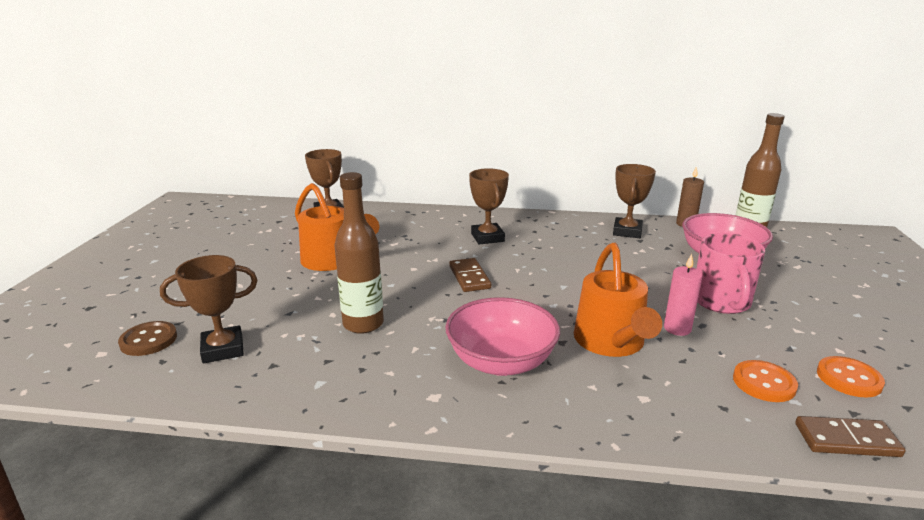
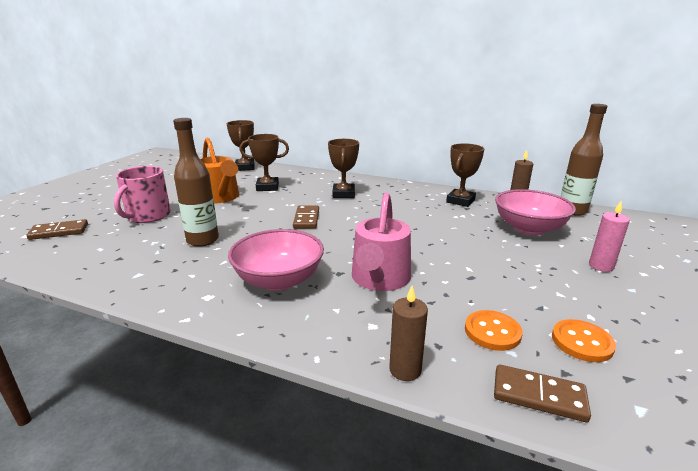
camera: 15 degrees right, 0 degrees up
brown button [118,321,177,356] -> brown domino [26,219,88,240]
brown trophy [160,255,258,363] -> brown trophy moved to [239,134,289,191]
orange watering can [574,243,662,357] -> pink watering can [352,193,411,291]
pink candle [664,254,703,336] -> pink candle moved to [589,201,630,272]
pink mug [696,233,765,314] -> pink mug moved to [114,166,171,223]
none -> brown candle [389,286,428,381]

